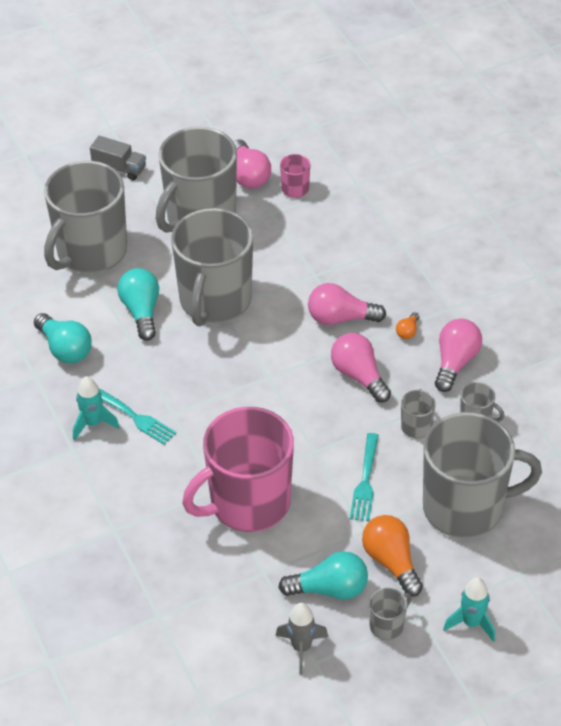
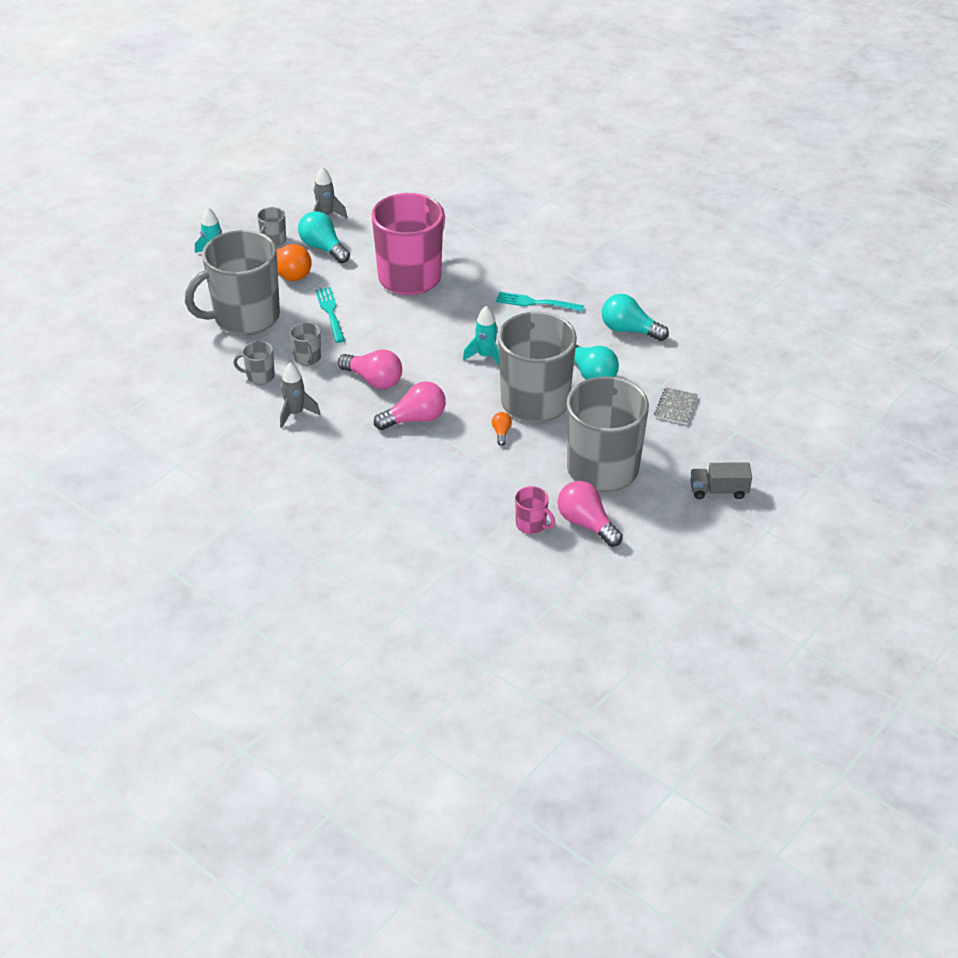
camera: 155 degrees right, 5 degrees down
grey mug [44,161,127,273] -> grey notebook [654,387,698,425]
turquoise rocket [73,376,120,441] -> turquoise rocket moved to [463,306,499,365]
turquoise light bulb [278,551,368,600] -> turquoise light bulb turned 75 degrees clockwise [298,211,350,263]
orange light bulb [396,312,419,339] -> orange light bulb moved to [492,412,512,446]
pink light bulb [435,319,482,392] -> grey rocket [280,362,320,428]

